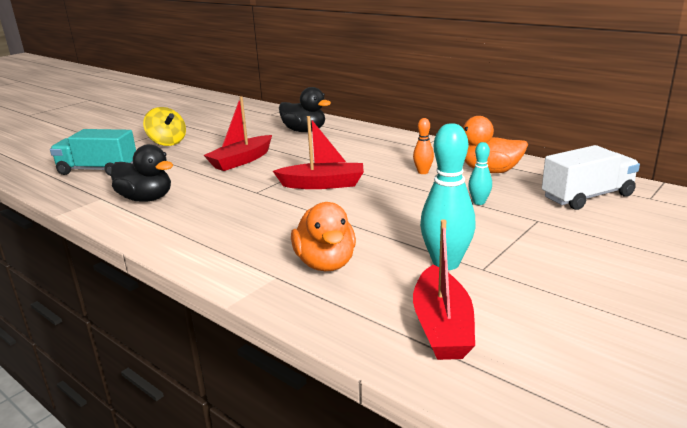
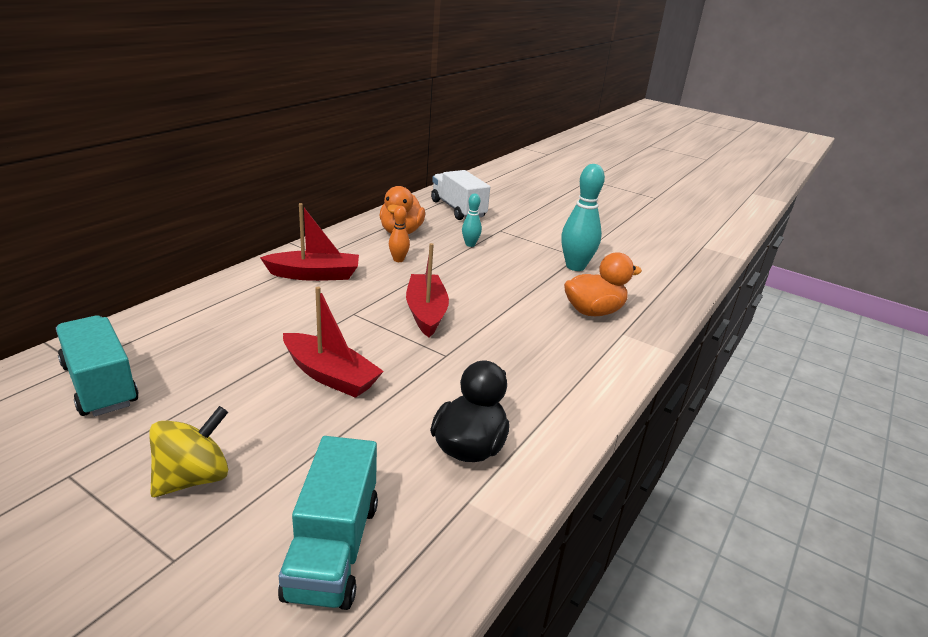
camera: 100 degrees left, 5 degrees up
black duck [279,87,331,132] -> none
red boat [413,219,475,360] -> red boat moved to [260,203,359,281]
none -> turquoise truck [56,315,139,416]

